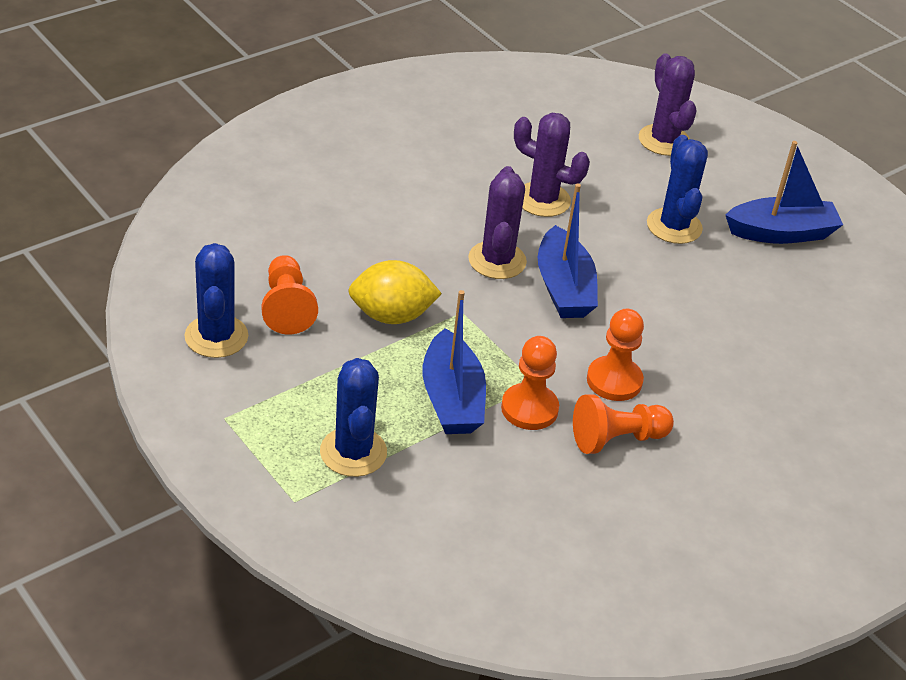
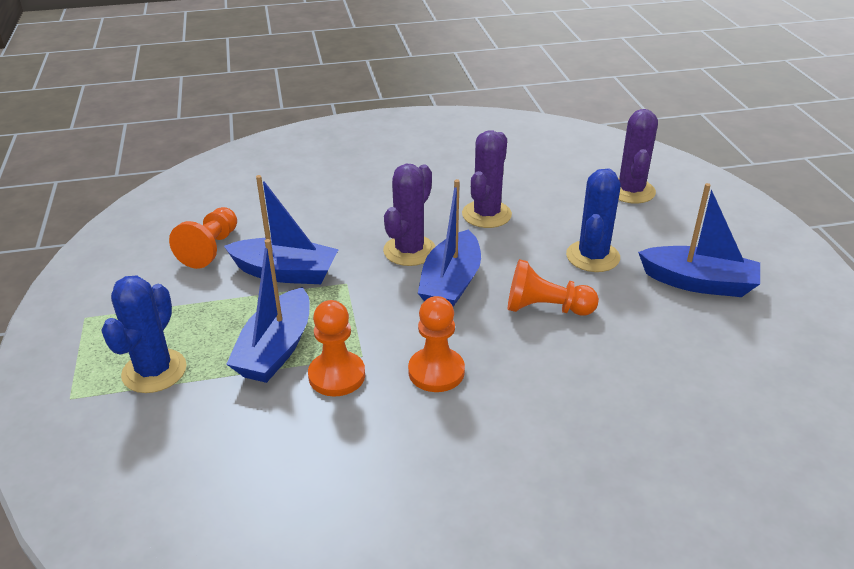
camera: 30 degrees right, 5 degrees down
blue cactus [185,243,248,358] -> none
yellow lemon [348,260,442,324] -> blue boat [224,175,339,284]
purple cactus [514,113,590,217] -> purple cactus turned 60 degrees clockwise [462,130,512,228]
orange pawn [573,394,674,454] -> orange pawn moved to [508,259,599,316]

